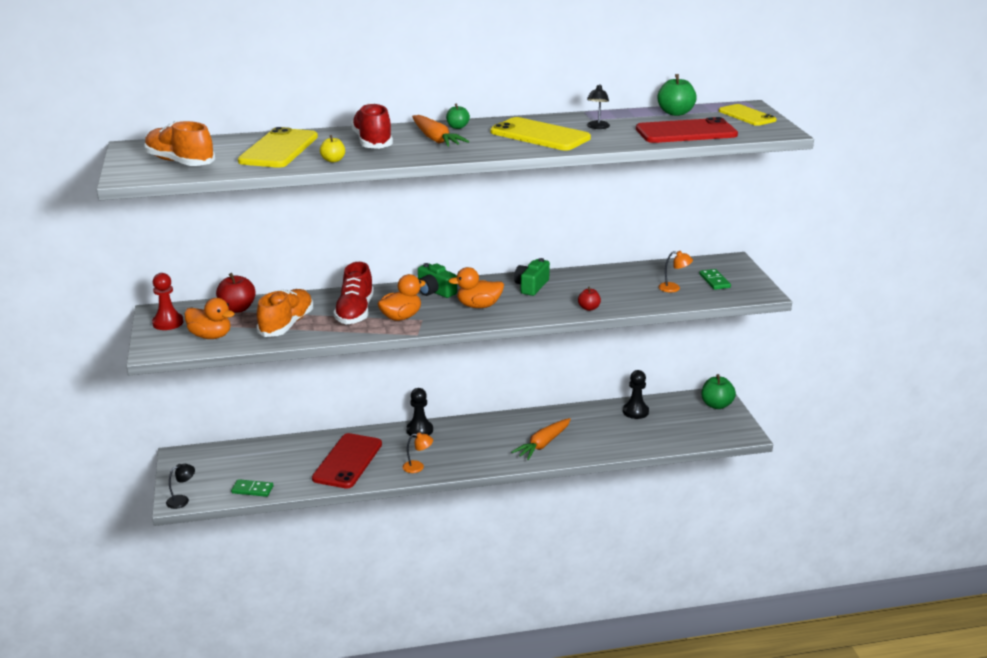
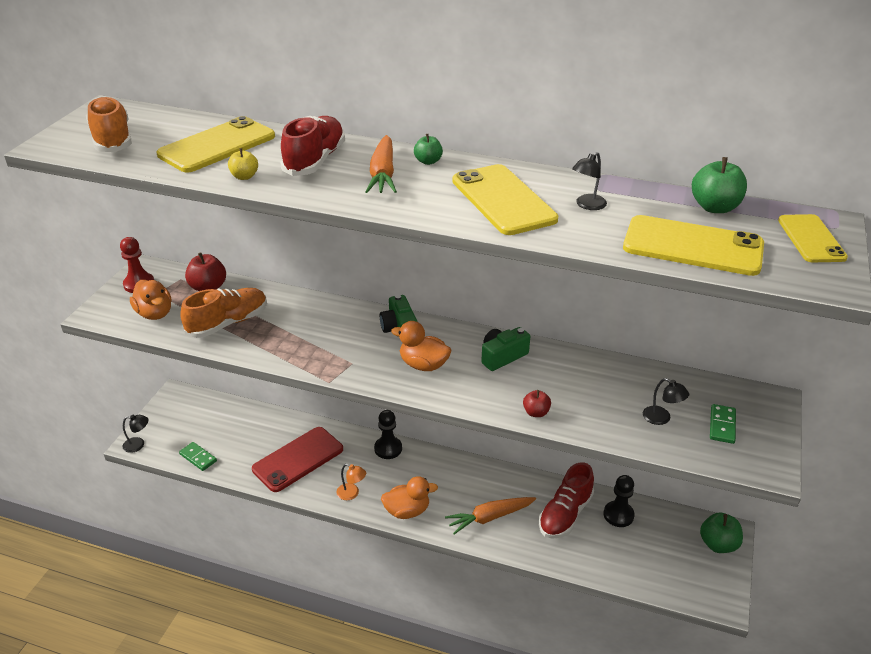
camera: 30 degrees right, 10 degrees up
red shoe [334,262,374,325] -> red shoe moved to [539,462,594,539]
orange duck [377,274,426,321] -> orange duck moved to [381,476,438,519]
red phone [636,117,738,143] -> yellow phone [623,215,764,276]
orange lamp [658,251,693,292] -> black lamp [643,378,689,425]

